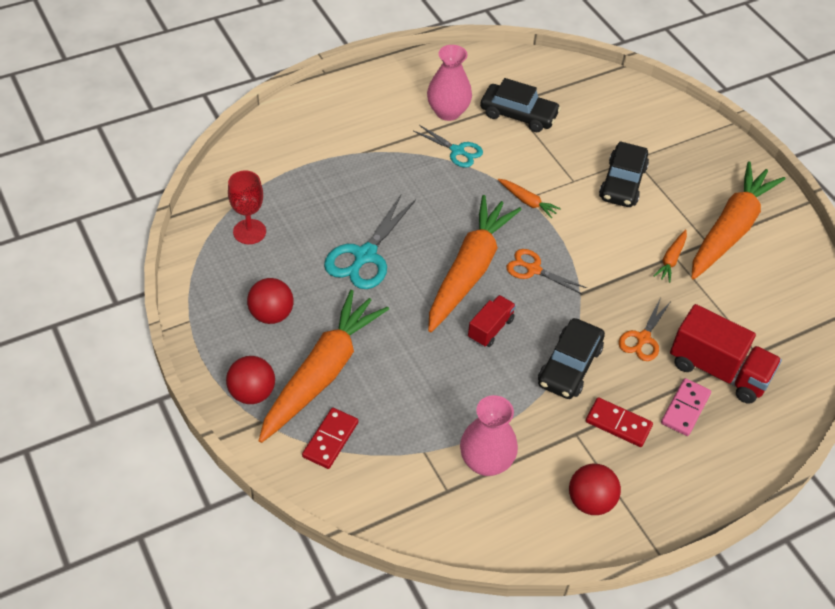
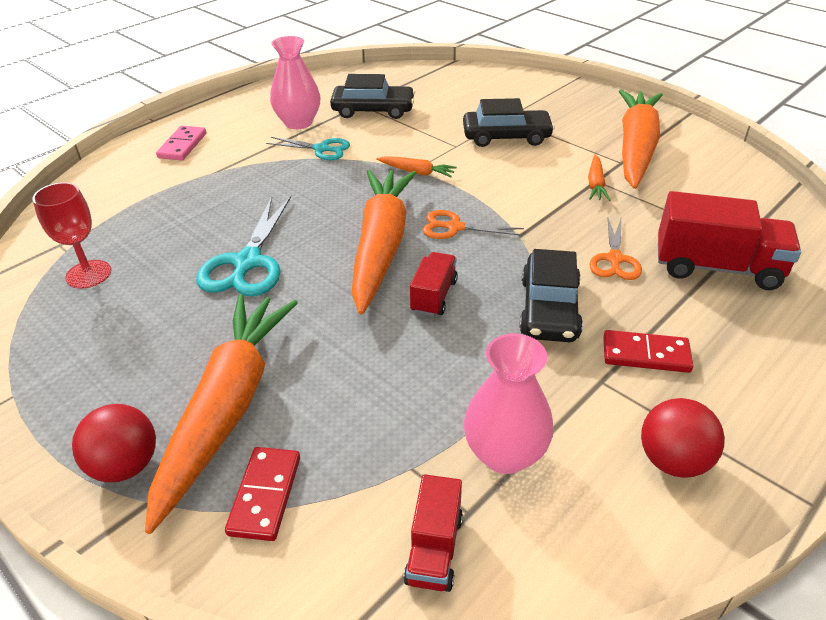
camera: 15 degrees left, 10 degrees down
red ball [247,278,293,324] -> none
black car [599,141,649,207] -> black car turned 90 degrees counterclockwise [463,98,555,147]
pink domino [661,378,711,436] -> pink domino moved to [156,126,206,161]
none -> red truck [404,474,463,592]

